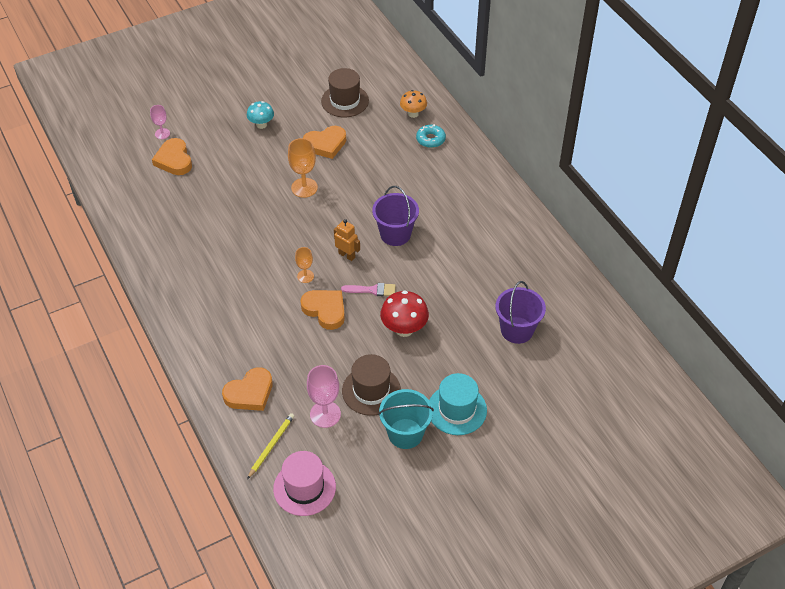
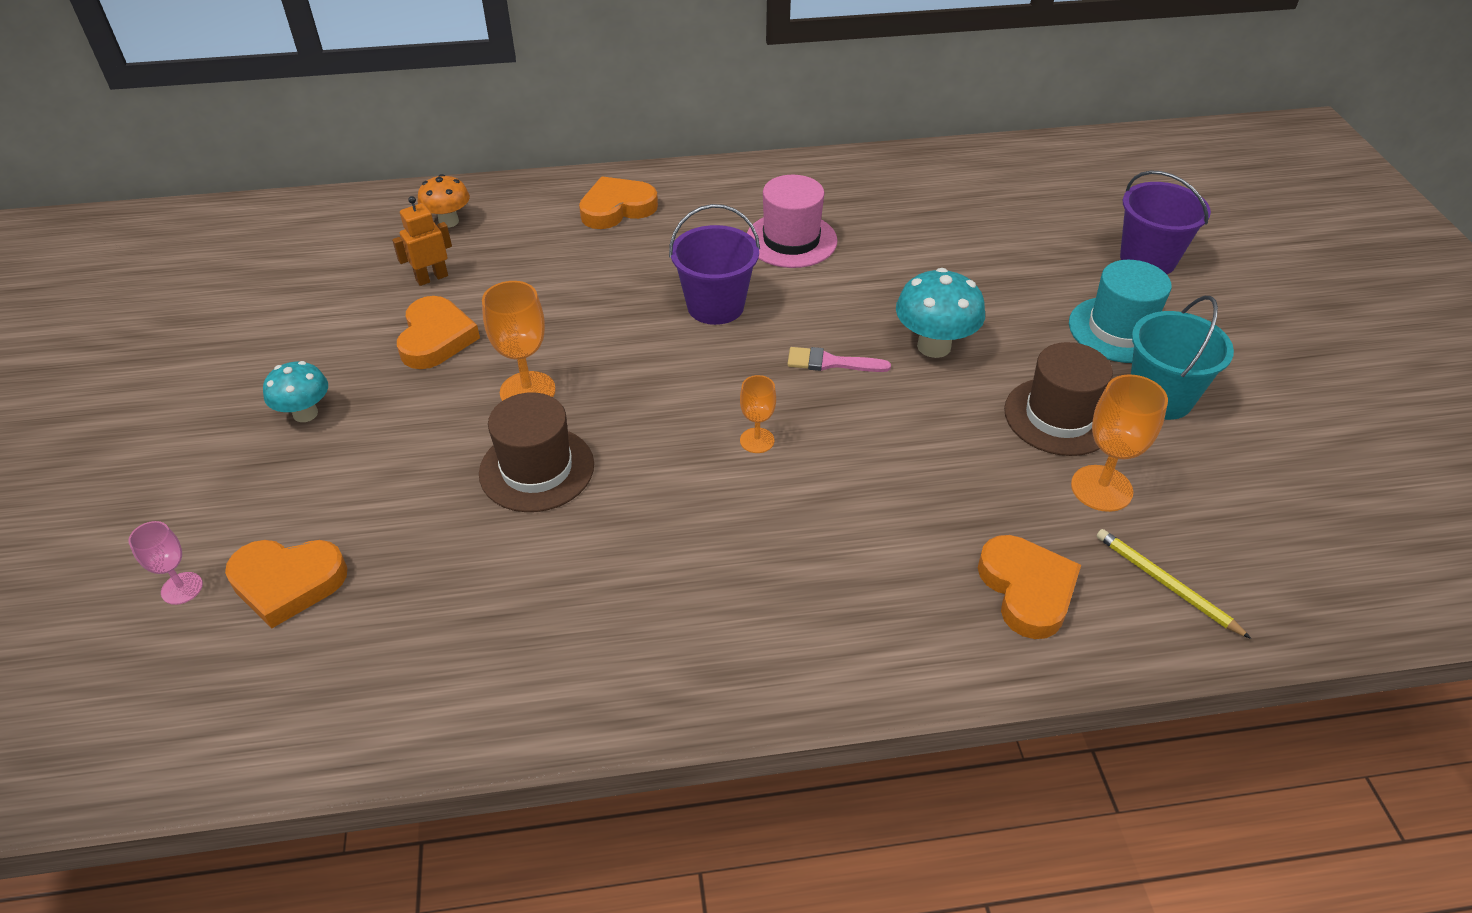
camera: 70 degrees left, 5 degrees down
pink hat [273,451,336,516] -> pink hat moved to [747,175,837,268]
orange heart [300,290,345,330] -> orange heart moved to [579,176,658,229]
pink goblet [307,365,341,428] -> orange goblet [1071,374,1168,512]
brown hat [321,68,369,117] -> brown hat moved to [479,392,594,512]
orange robot [334,219,360,261] -> orange robot moved to [392,196,452,286]
pink brush [341,283,396,296] -> pink brush turned 105 degrees counterclockwise [787,347,891,372]
red mushroom [380,291,429,337] -> turquoise mushroom [896,268,985,358]
turquoise donut [416,124,446,148] -> none
purple bucket [495,281,546,344] -> purple bucket moved to [1120,171,1211,274]

